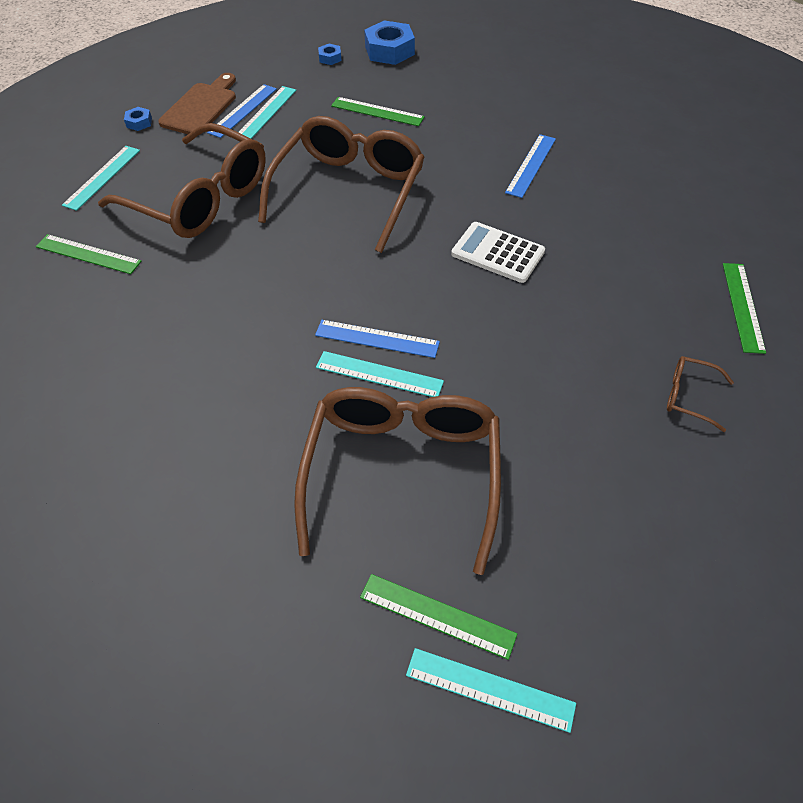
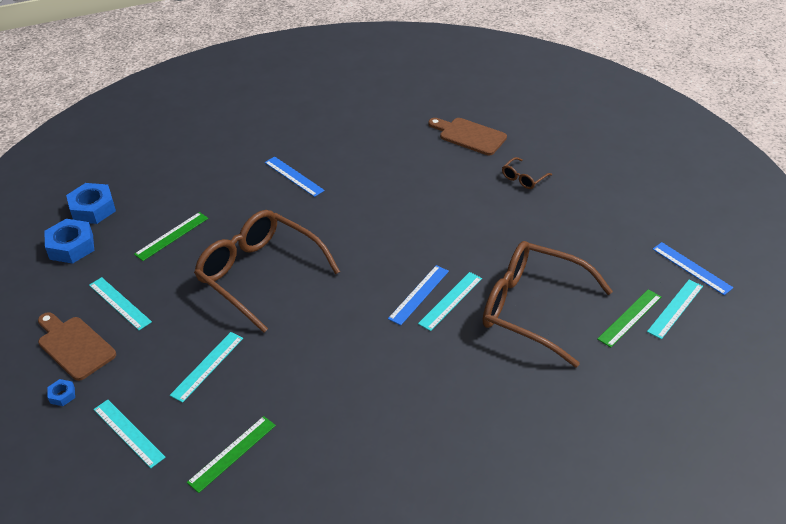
camera: 70 degrees left, 10 degrees down
brown glasses [98,123,266,238] -> turquoise ruler [170,332,243,403]
blue ruler [207,84,277,138] -> blue ruler moved to [653,242,733,295]
blue nut [318,44,341,65] -> blue nut [44,219,94,264], size x2.09
white calculator [451,222,545,283] -> none
green ruler [723,263,766,354] -> brown cutting board [428,118,507,156]

